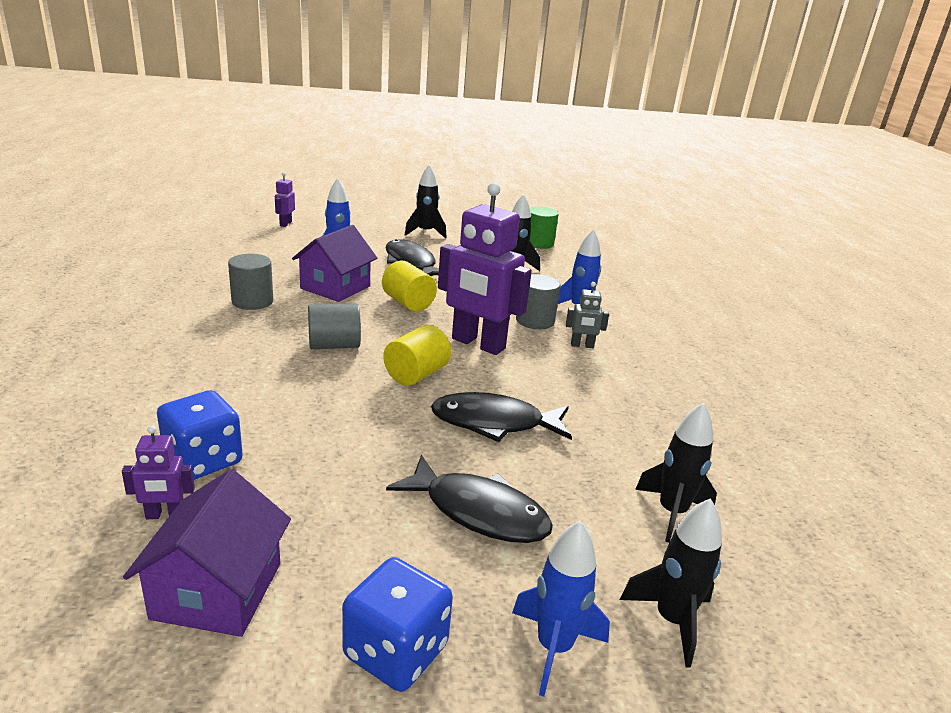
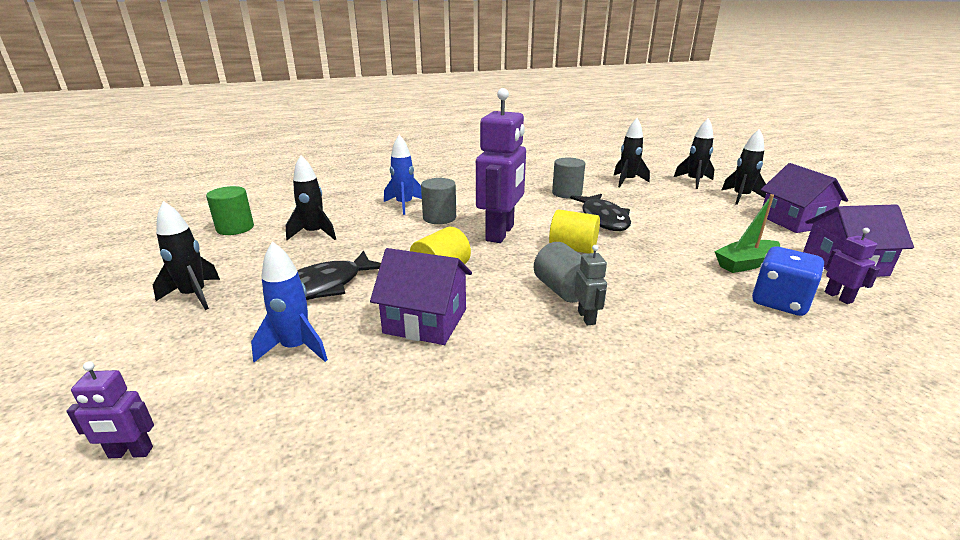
camera: 100 degrees left, 0 degrees up
grey cylinder [228,254,273,310] -> grey cylinder moved to [552,158,585,198]
blue dice [342,557,453,692] -> purple house [761,163,848,233]
black fish [386,455,553,543] -> none
blue rocket [512,520,610,697] -> black rocket [722,129,766,205]
grey robot [566,282,609,348] -> grey robot moved to [574,245,607,325]
none -> green boat [714,194,780,273]

